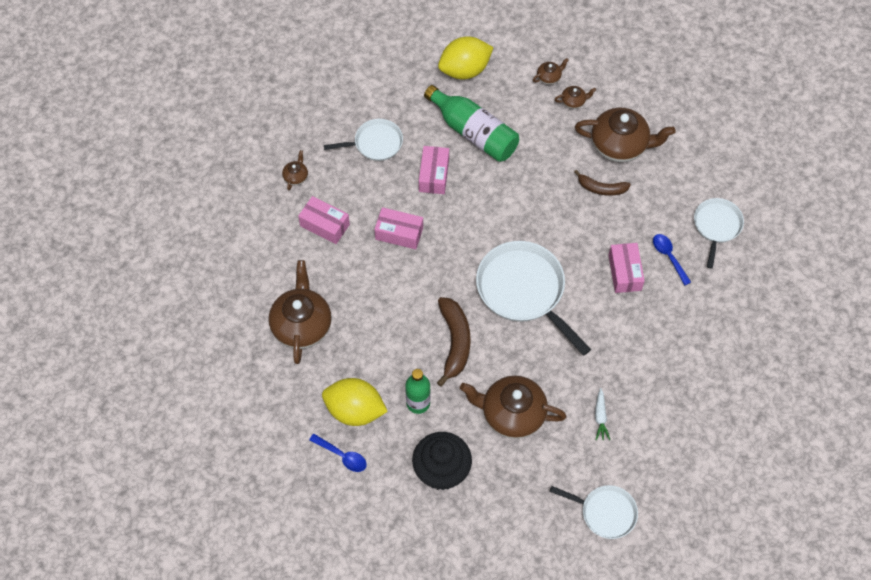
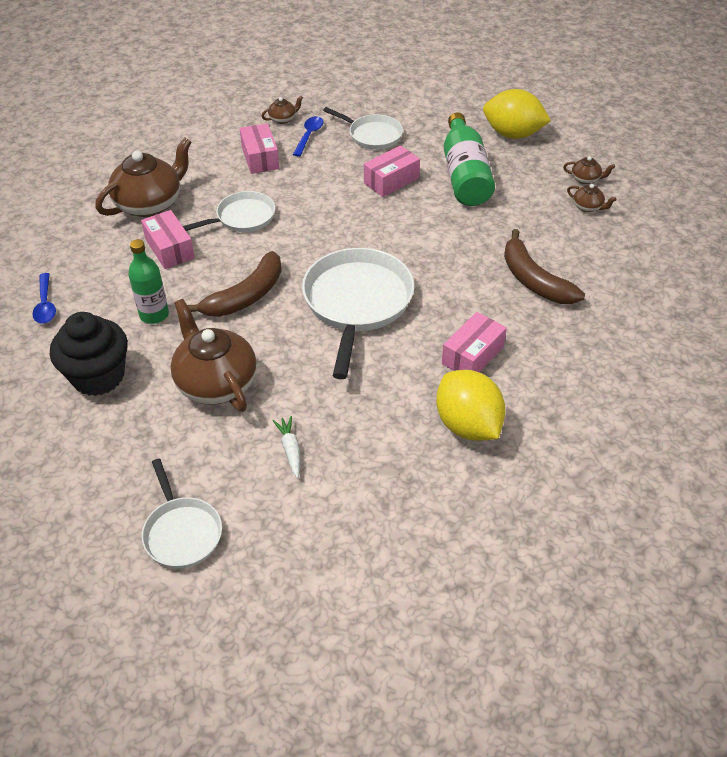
camera: 45 degrees right, 15 degrees down
yellow lemon [322,378,388,426] -> yellow lemon moved to [436,370,506,441]
pink box [374,207,423,249] -> pink box moved to [141,210,195,269]
brown banana [574,170,631,196] -> brown banana [504,229,585,304], size x1.57
brown teapot [575,108,675,162] -> none
white carrot [595,388,610,440] -> white carrot turned 120 degrees clockwise [272,416,300,478]
blue spoon [653,234,691,286] -> blue spoon moved to [293,116,324,157]
white pan [694,198,744,268] -> white pan moved to [183,191,275,232]

